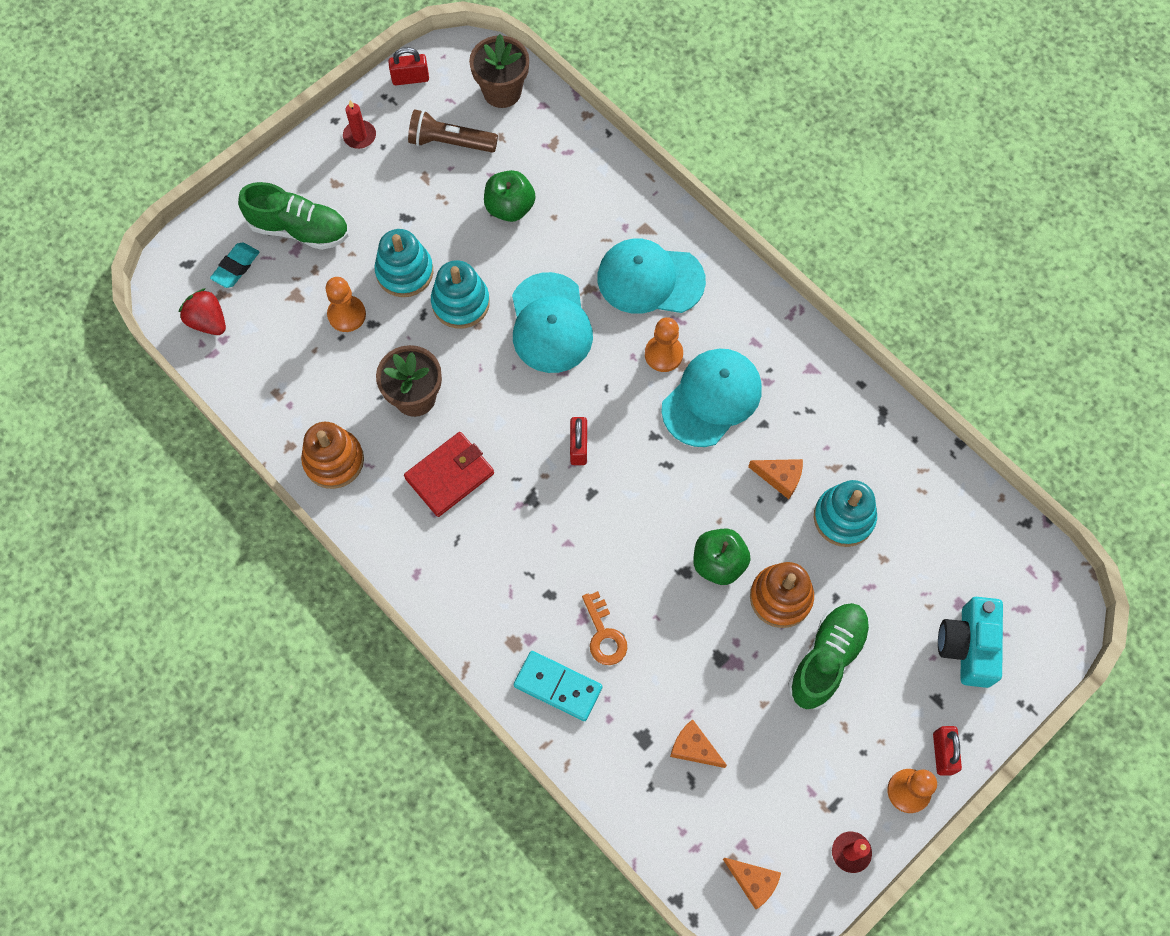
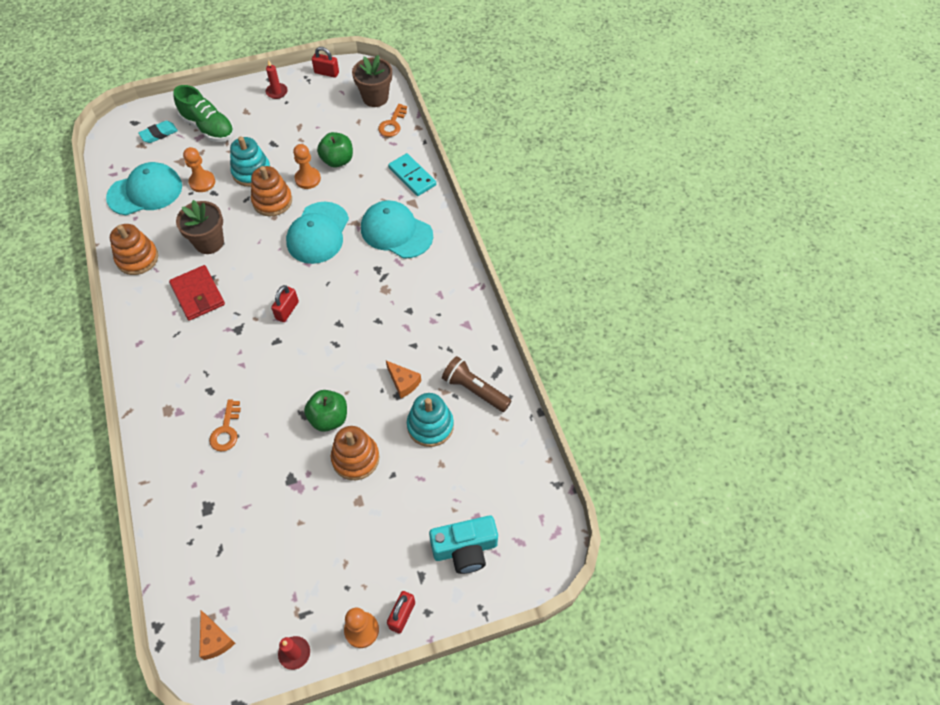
camera: 25 degrees right, 10 degrees down
red strawberry [178,288,226,335] -> none
red wallet [404,432,494,517] -> red wallet turned 75 degrees clockwise [169,265,225,321]
brown flashlight [408,109,498,153] -> brown flashlight moved to [442,356,511,412]
turquoise stacking toy [431,260,490,329] -> orange stacking toy [251,166,292,216]
turquoise domino [514,651,602,721] -> turquoise domino moved to [388,153,436,196]
orange pawn [645,317,683,372] -> orange pawn moved to [293,144,321,189]
turquoise cap [661,349,762,447] -> turquoise cap moved to [106,162,182,215]
orange cheese [670,719,727,768] -> none
green shoe [788,603,870,710] -> none
turquoise camera [938,597,1003,688] -> turquoise camera turned 135 degrees counterclockwise [429,515,498,574]
none -> orange key [378,104,407,137]

